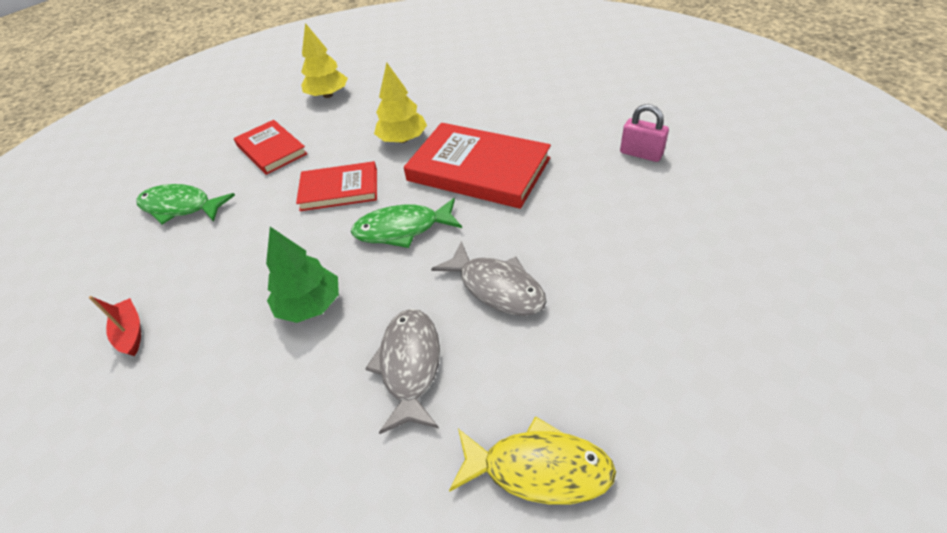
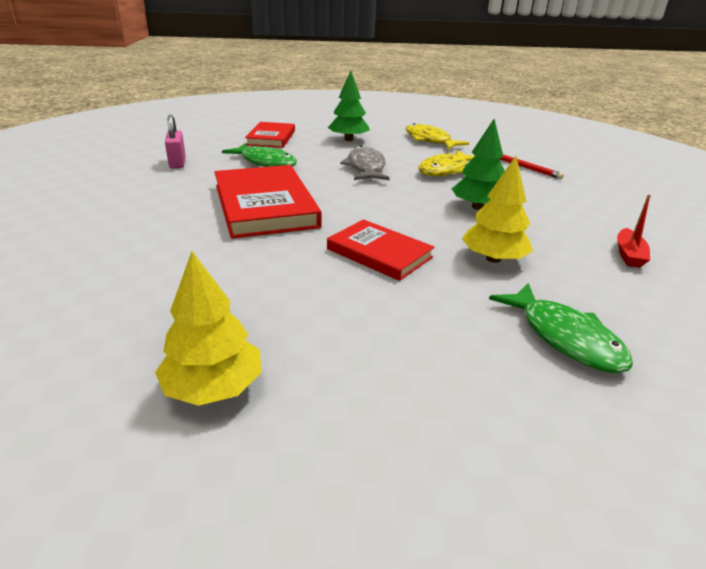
camera: 140 degrees left, 15 degrees down
red book [234,120,308,175] -> red book moved to [245,122,295,148]
green fish [351,198,462,248] -> green fish moved to [222,143,297,167]
grey fish [365,309,440,434] -> yellow fish [418,150,474,176]
yellow tree [374,62,427,143] -> yellow tree moved to [462,156,533,263]
none -> green tree [328,71,370,141]
none -> red pencil [499,154,564,179]

